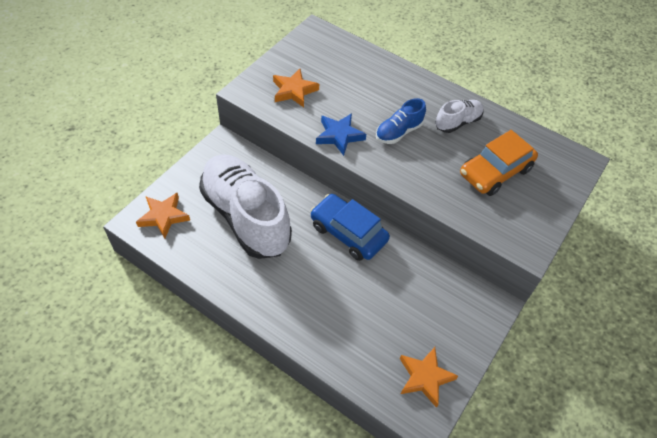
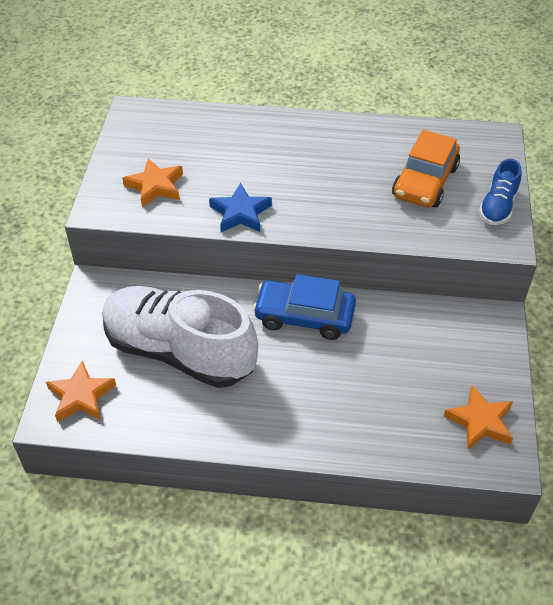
camera: 25 degrees left, 5 degrees down
blue shoe [376,98,426,144] -> blue shoe moved to [479,159,521,225]
white shoe [435,100,484,133] -> none

